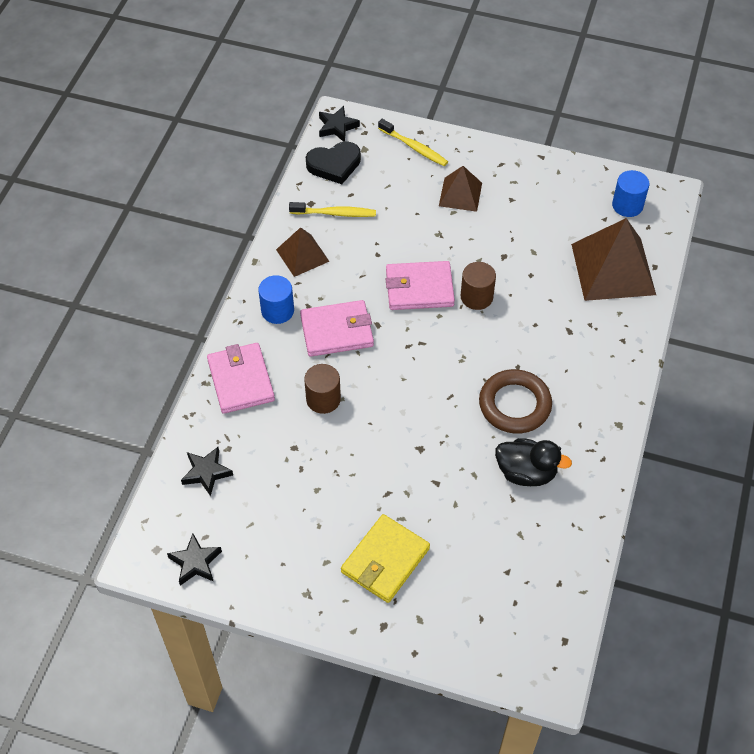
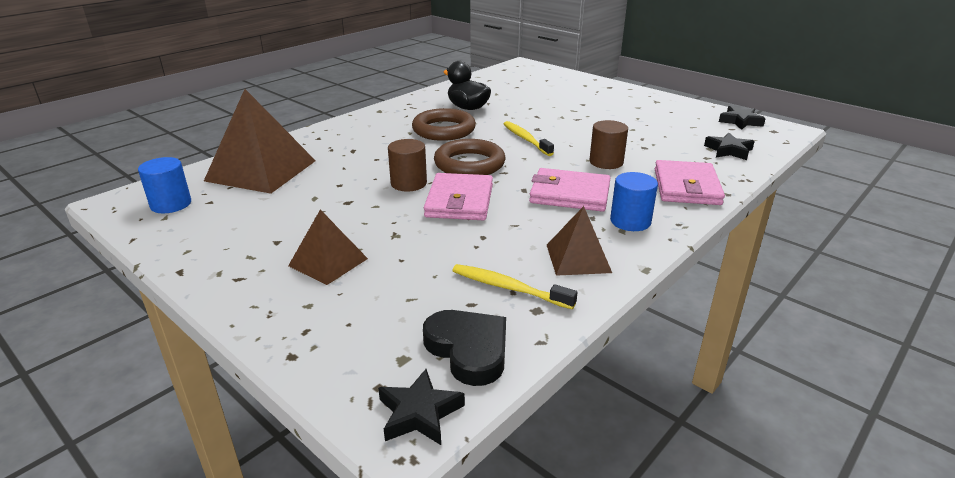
camera: 155 degrees left, 25 degrees down
black heart [306,141,361,184] -> black heart turned 45 degrees clockwise [423,310,506,386]
yellow wallet [341,514,430,603] -> none
yellow toothbrush [378,119,448,166] -> yellow toothbrush moved to [503,121,554,156]
pink wallet [386,261,455,310] -> pink wallet turned 75 degrees clockwise [424,173,493,220]
none -> brown ring [434,139,506,175]

